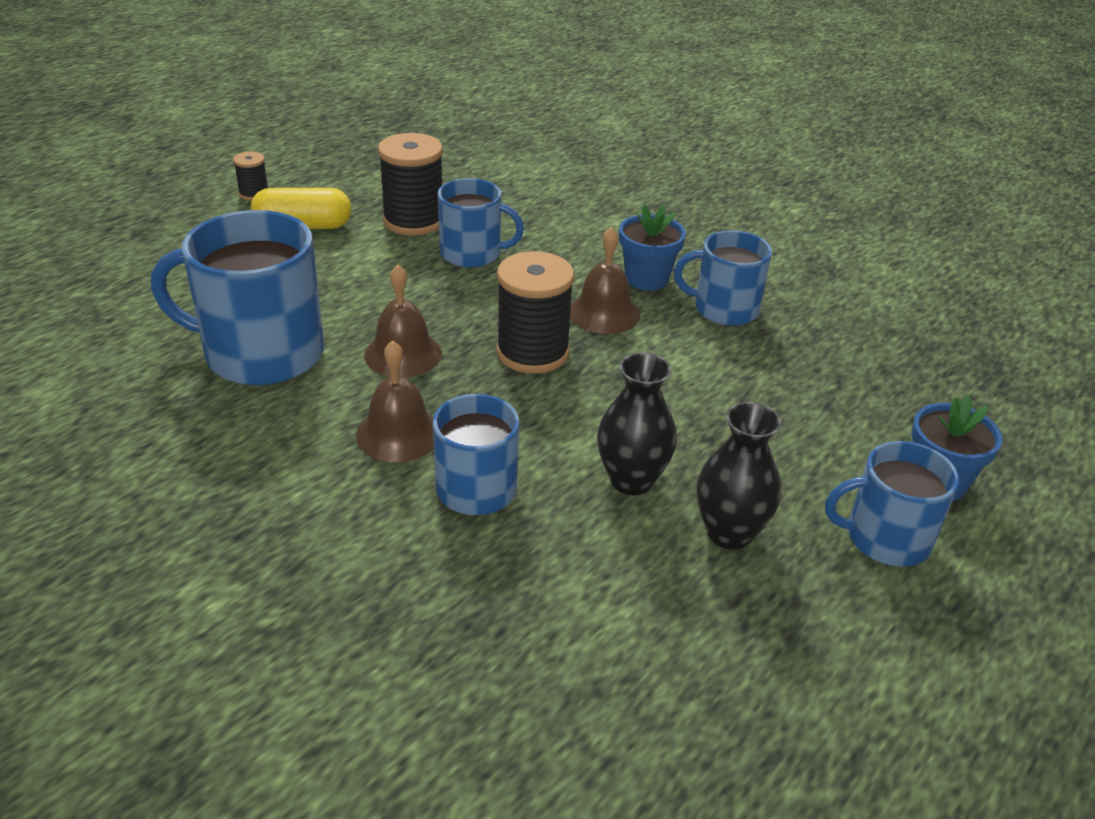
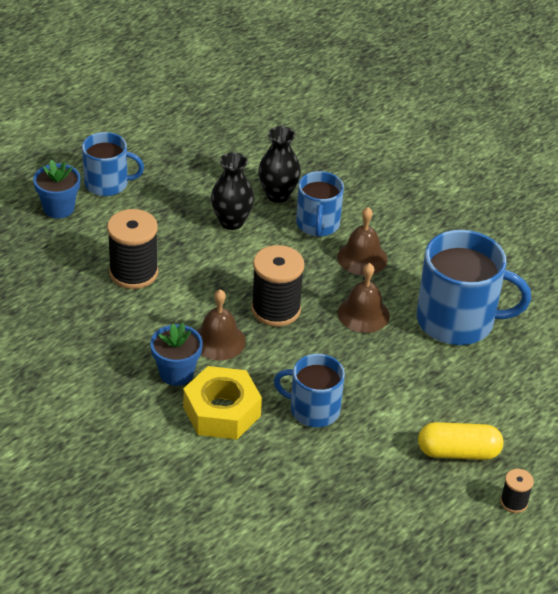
camera: 175 degrees left, 5 degrees up
black spool [378,133,443,236] -> black spool moved to [107,209,158,289]
blue mug [674,230,772,326] -> none
black vase [697,402,781,550] -> black vase moved to [258,126,301,203]
none -> yellow nut [183,366,262,440]

